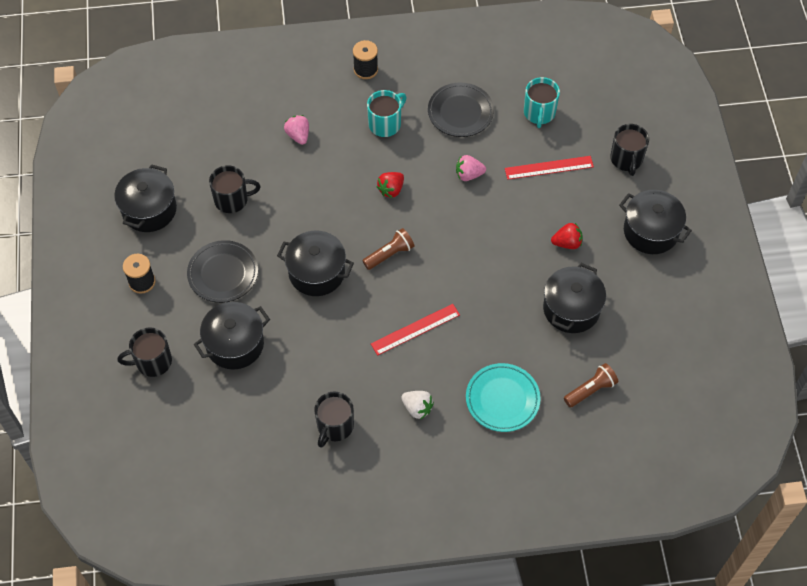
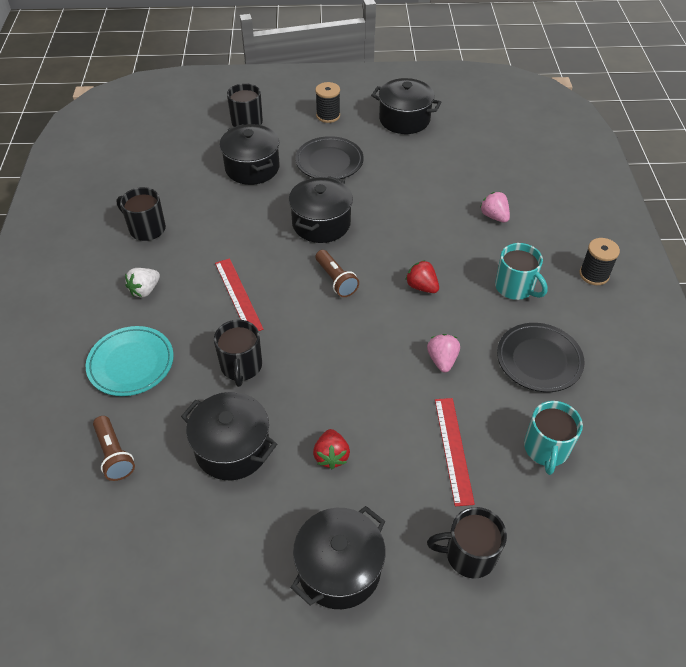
camera: 95 degrees right, 10 degrees down
black mug [209,165,261,213] -> black mug moved to [214,320,262,387]
pink strawberry [284,115,309,145] -> pink strawberry turned 105 degrees counterclockwise [480,192,510,223]
turquoise mug [524,77,560,128] -> turquoise mug turned 90 degrees counterclockwise [524,401,583,475]

